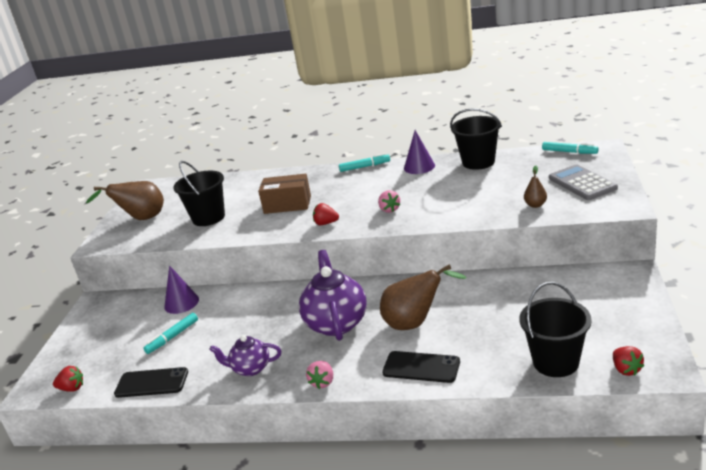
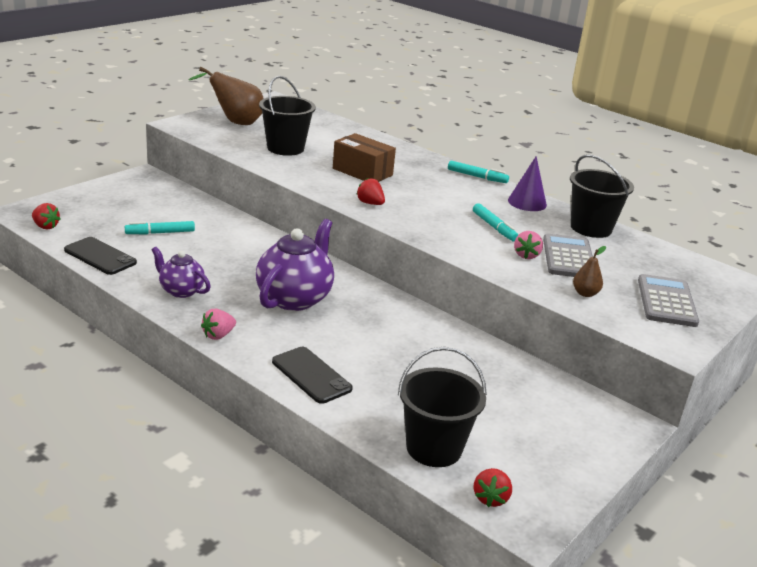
camera: 25 degrees right, 0 degrees up
purple cone [164,265,199,314] -> none
pink strawberry [378,190,400,213] -> pink strawberry moved to [514,231,543,259]
brown pear [380,264,467,330] -> none
turquoise marker [542,142,599,154] -> turquoise marker moved to [473,203,518,242]
none -> grey calculator [543,233,593,277]

